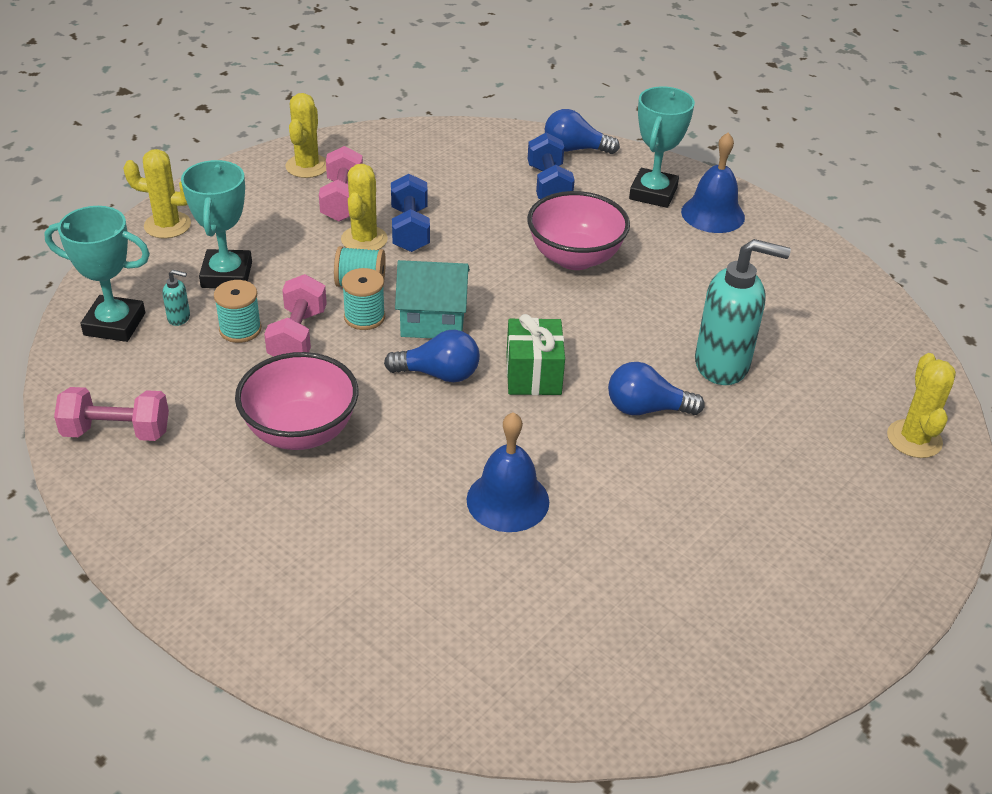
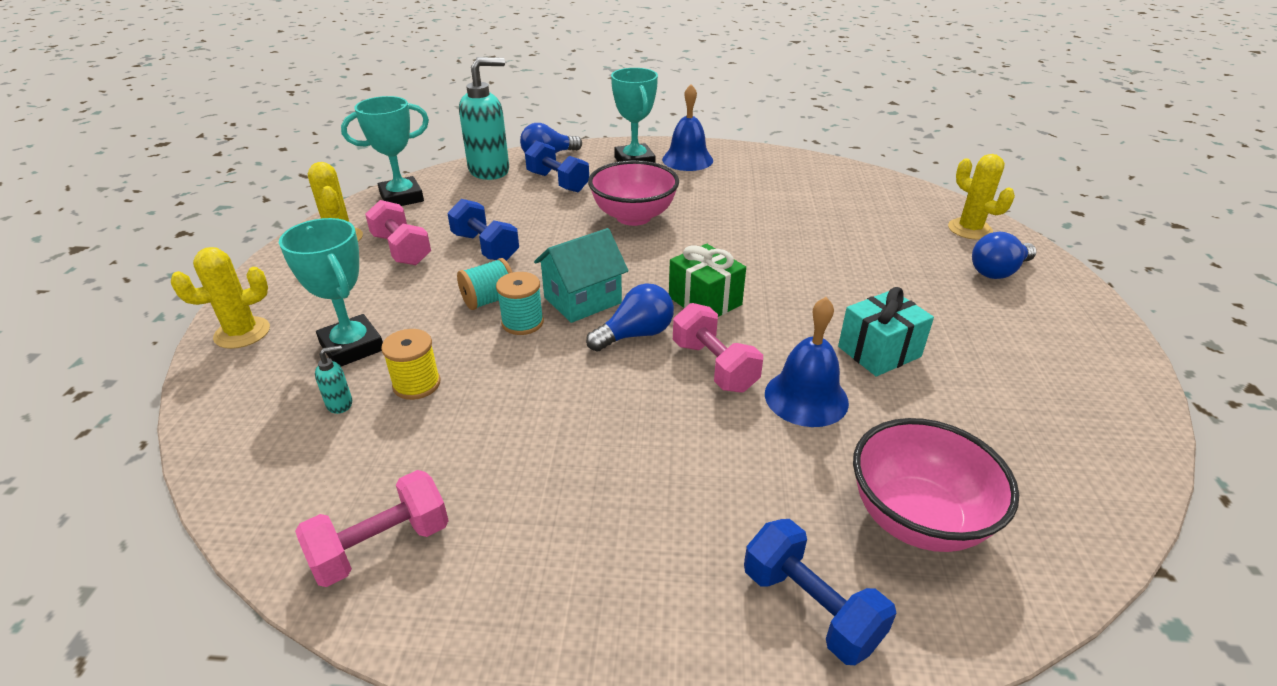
camera: 35 degrees left, 5 degrees down
turquoise trophy [44,206,150,342] -> turquoise trophy moved to [341,96,429,206]
turquoise spool [214,280,262,343] -> yellow spool [381,329,440,400]
pink bowl [235,352,358,450] -> pink bowl moved to [853,418,1019,552]
pink dumbbell [264,274,327,357] -> pink dumbbell moved to [673,303,763,393]
yellow cactus [341,164,388,250] -> none
blue light bulb [608,362,705,415] -> blue light bulb moved to [972,232,1037,279]
turquoise soap dispenser [695,239,791,385] -> turquoise soap dispenser moved to [459,57,509,180]
none -> blue dumbbell [744,519,896,665]
none -> turquoise gift [838,287,934,376]

